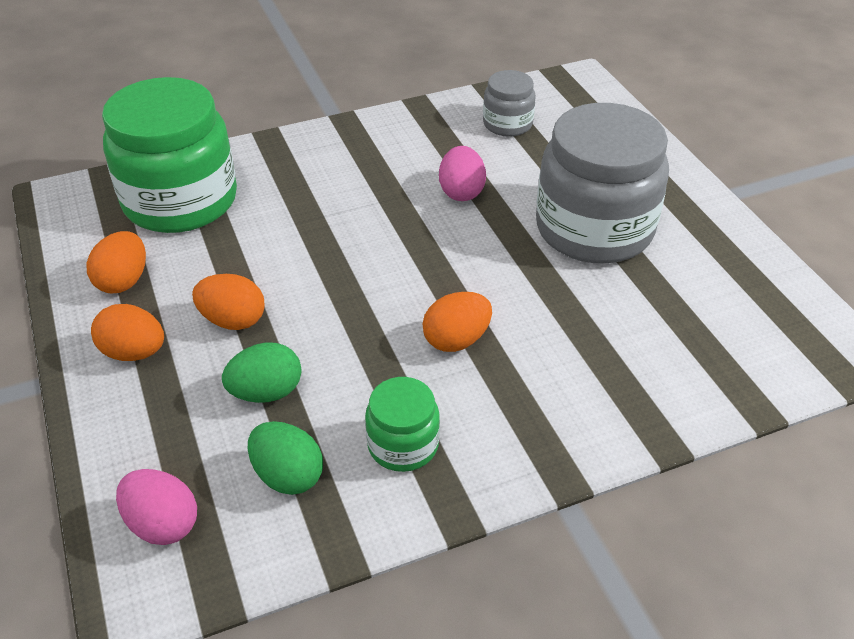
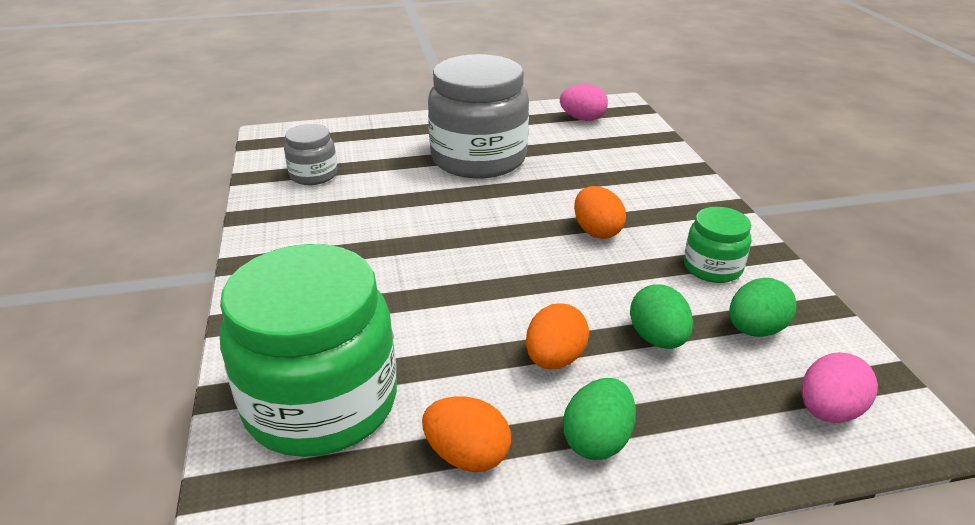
camera: 80 degrees left, 10 degrees down
orange egg [91,304,164,361] -> green egg [563,378,636,460]
pink egg [439,146,486,201] -> pink egg moved to [560,84,608,121]

